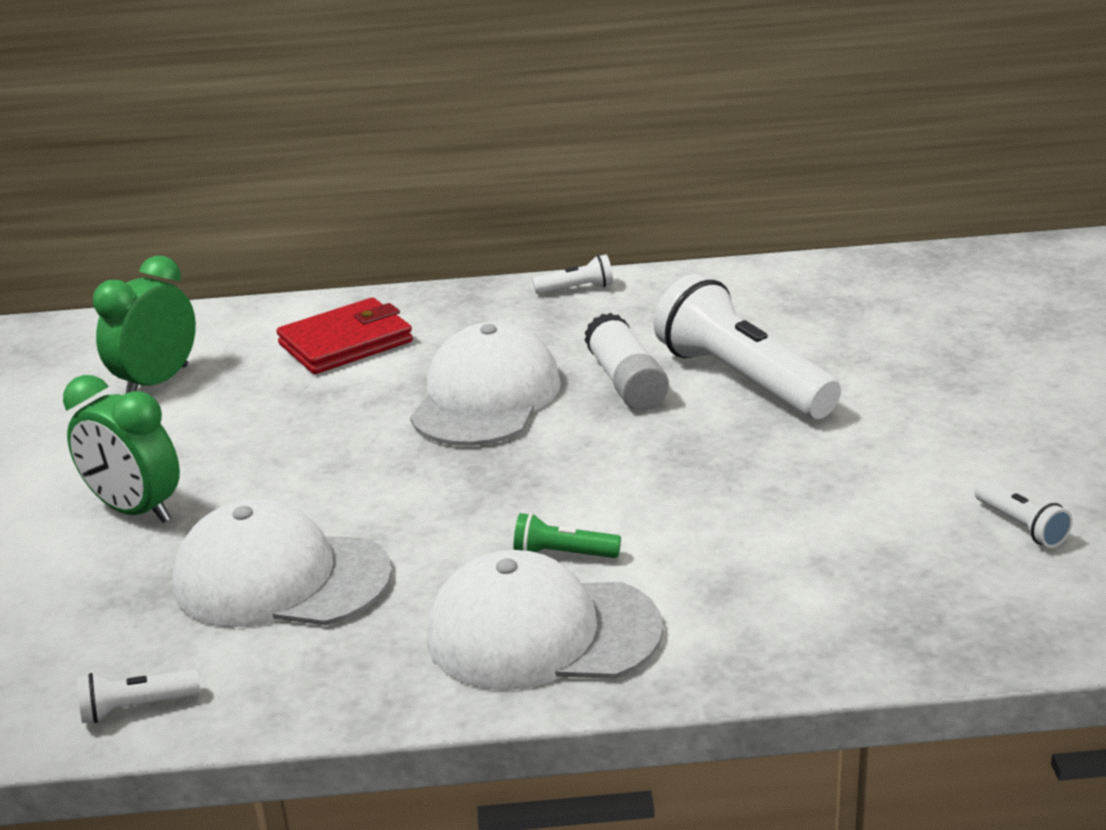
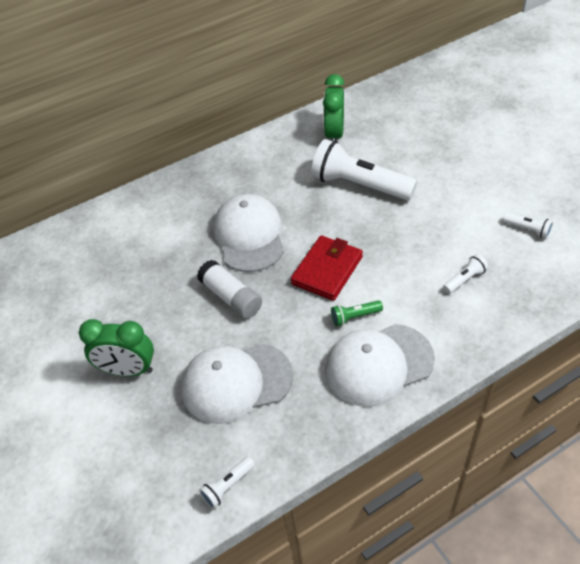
camera: 25 degrees left, 20 degrees up
green clock [93,256,196,393] -> green clock moved to [323,74,345,141]
red wallet [276,298,413,374] -> red wallet moved to [291,235,363,301]
white flashlight [532,254,613,294] -> white flashlight moved to [443,254,488,294]
white glue stick [584,313,669,410] -> white glue stick moved to [197,260,262,319]

